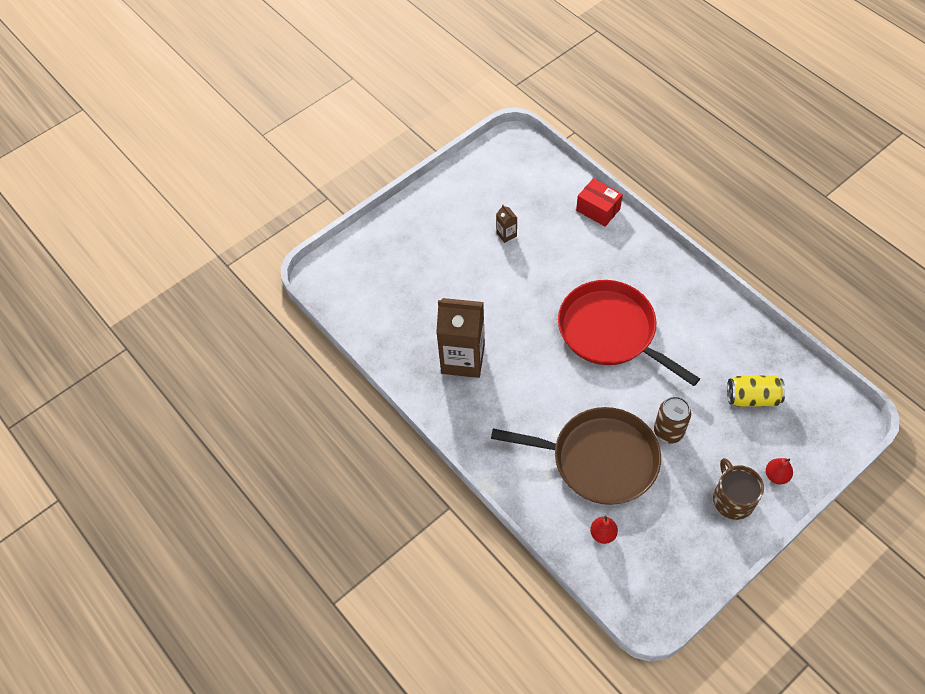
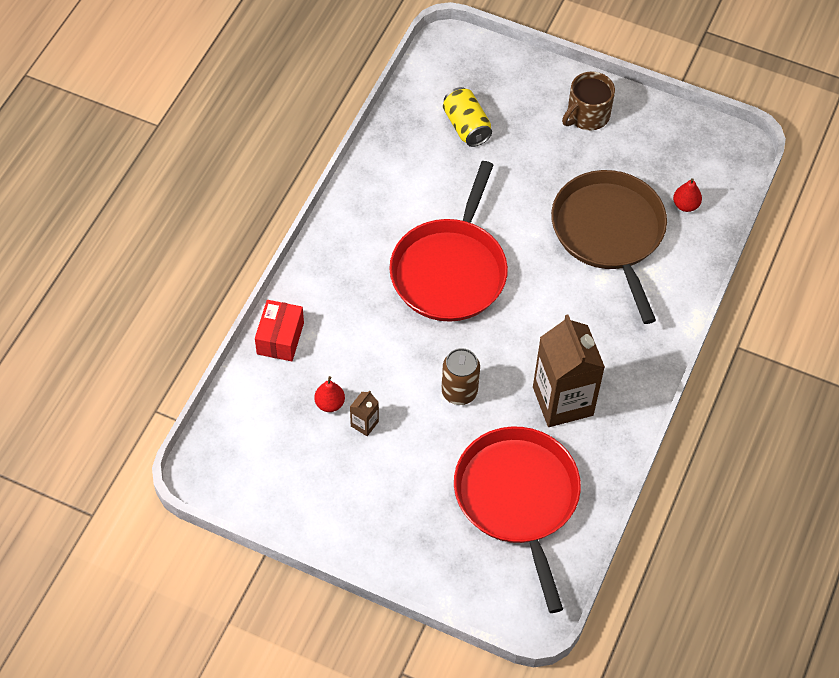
camera: 120 degrees left, 0 degrees up
brown can [654,396,691,443] -> brown can moved to [441,348,480,405]
red pear [766,458,793,484] -> red pear moved to [314,376,345,412]
none -> red pan [454,426,581,613]

